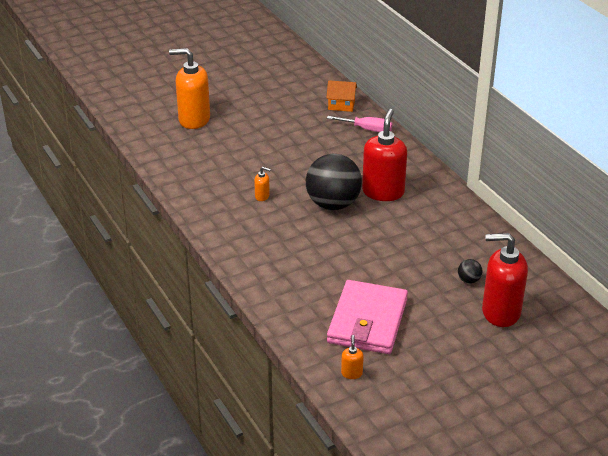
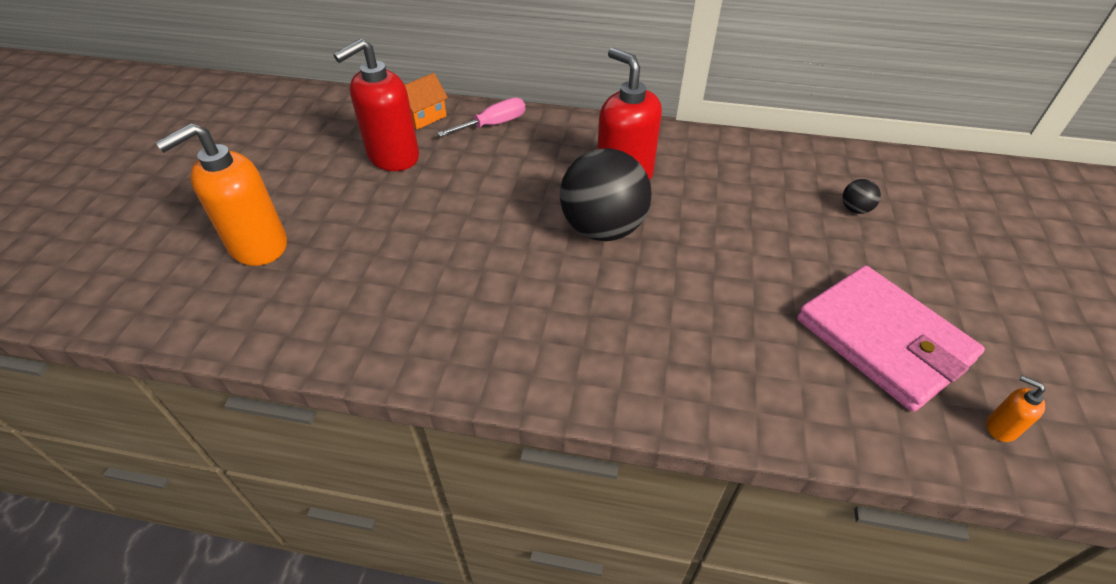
camera: 50 degrees left, 10 degrees up
orange soap dispenser [254,167,271,201] -> none
red soap dispenser [482,233,528,327] -> red soap dispenser moved to [333,39,419,171]

